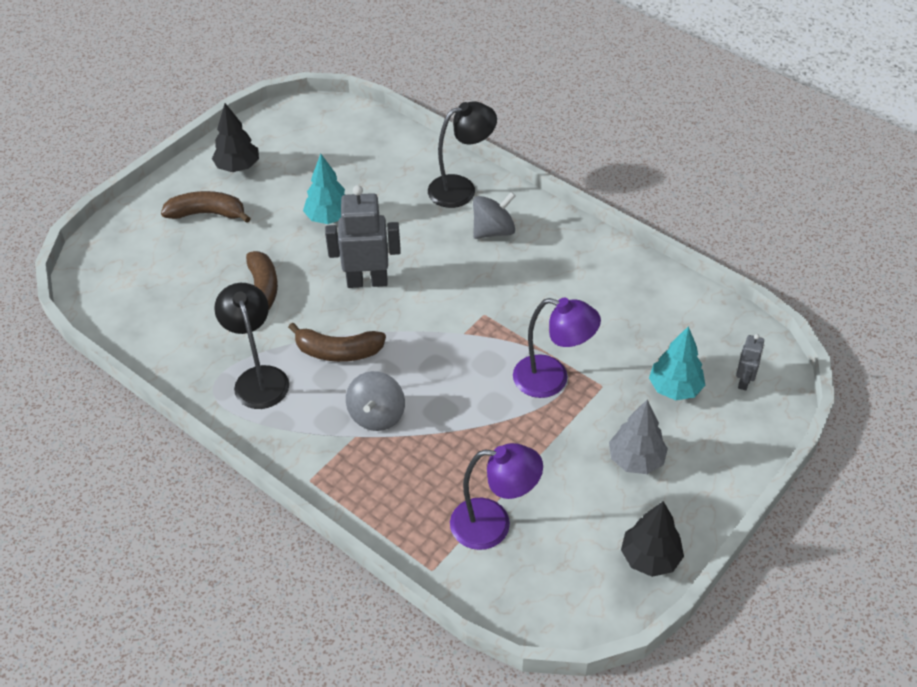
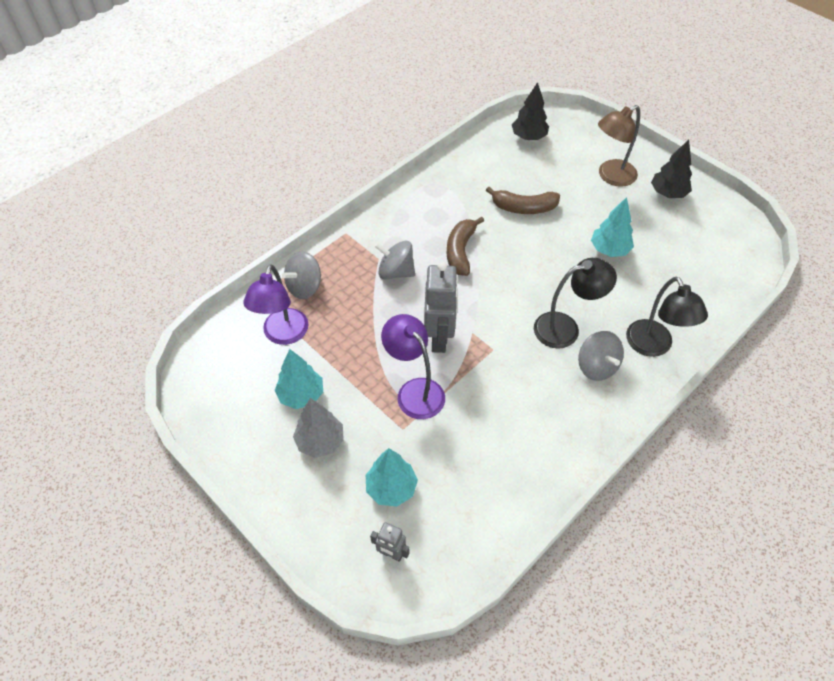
camera: 95 degrees right, 5 degrees up
brown banana [161,191,251,223] -> brown lamp [598,105,640,187]
black lamp [214,283,289,409] -> black lamp moved to [534,258,617,349]
grey robot [325,185,401,288] -> grey robot moved to [424,262,458,353]
purple lamp [513,298,601,398] -> purple lamp turned 120 degrees clockwise [381,314,445,419]
black tree [621,501,684,577] -> black tree moved to [512,82,549,140]
none -> turquoise tree [275,349,323,409]
none -> grey spinning top [282,251,321,299]

